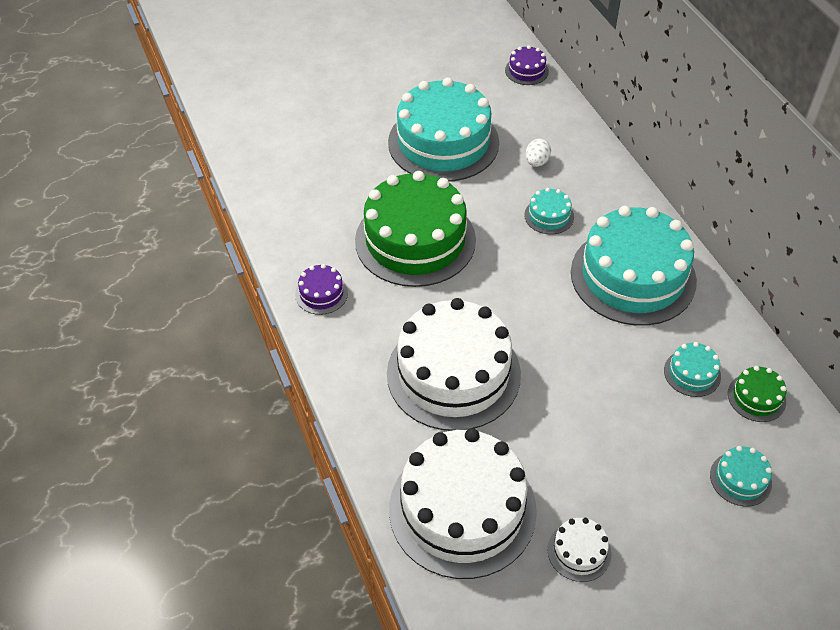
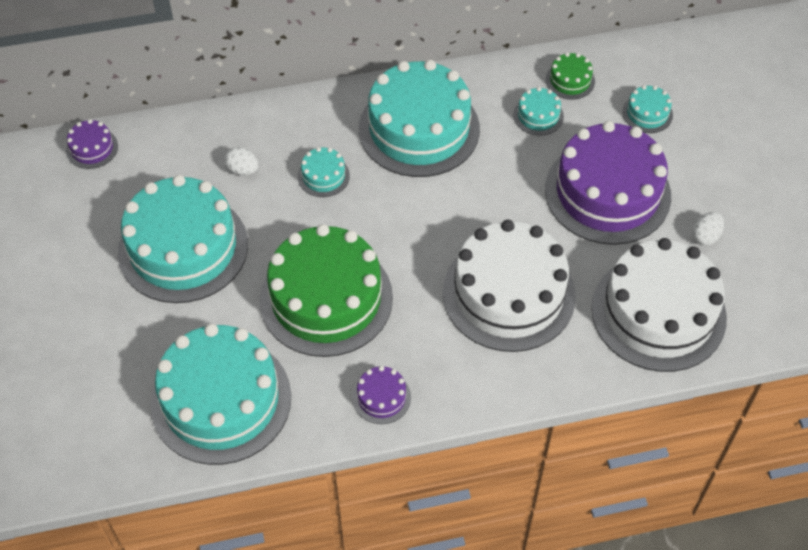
camera: 80 degrees left, 5 degrees up
white cake [548,518,611,582] -> white egg [692,212,724,245]
none -> turquoise cake [150,324,291,465]
none -> purple cake [545,121,671,245]

